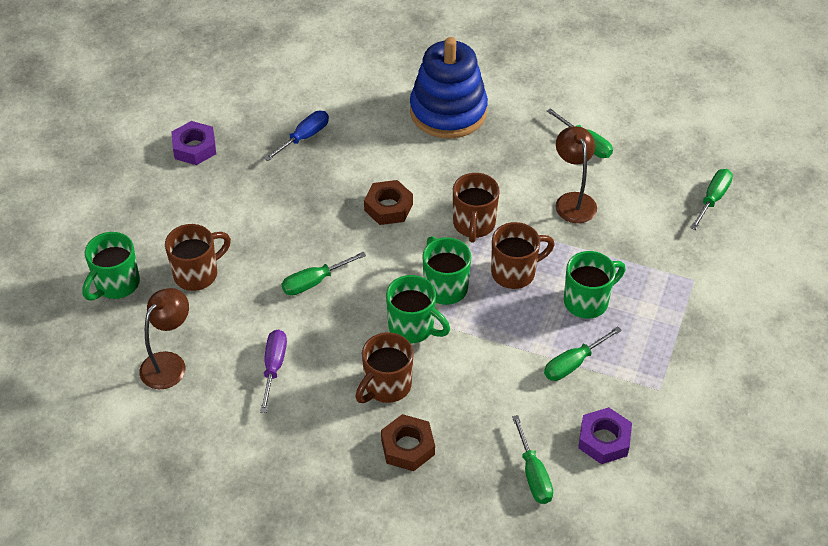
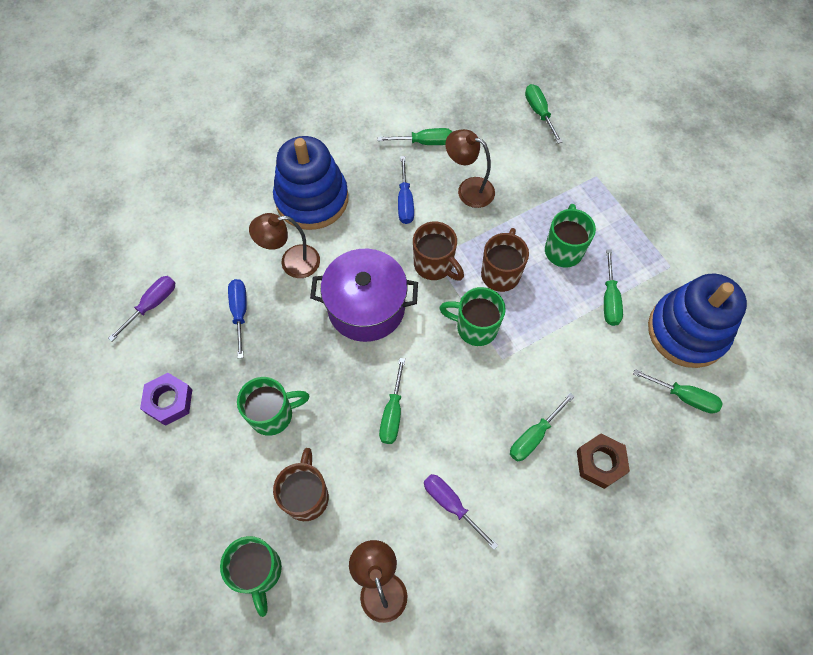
camera: 50 degrees left, 15 degrees up
brown mug [355,332,413,403] -> green screwdriver [510,393,575,462]
brown nut [364,180,413,225] -> purple pot [310,249,418,342]
green mug [386,275,450,343] -> green mug moved to [237,377,309,436]
purple nut [578,407,632,464] -> blue stacking toy [648,274,747,368]
none -> purple screwdriver [108,276,175,341]
none -> brown lamp [249,213,320,278]
none -> blue screwdriver [398,156,414,224]

